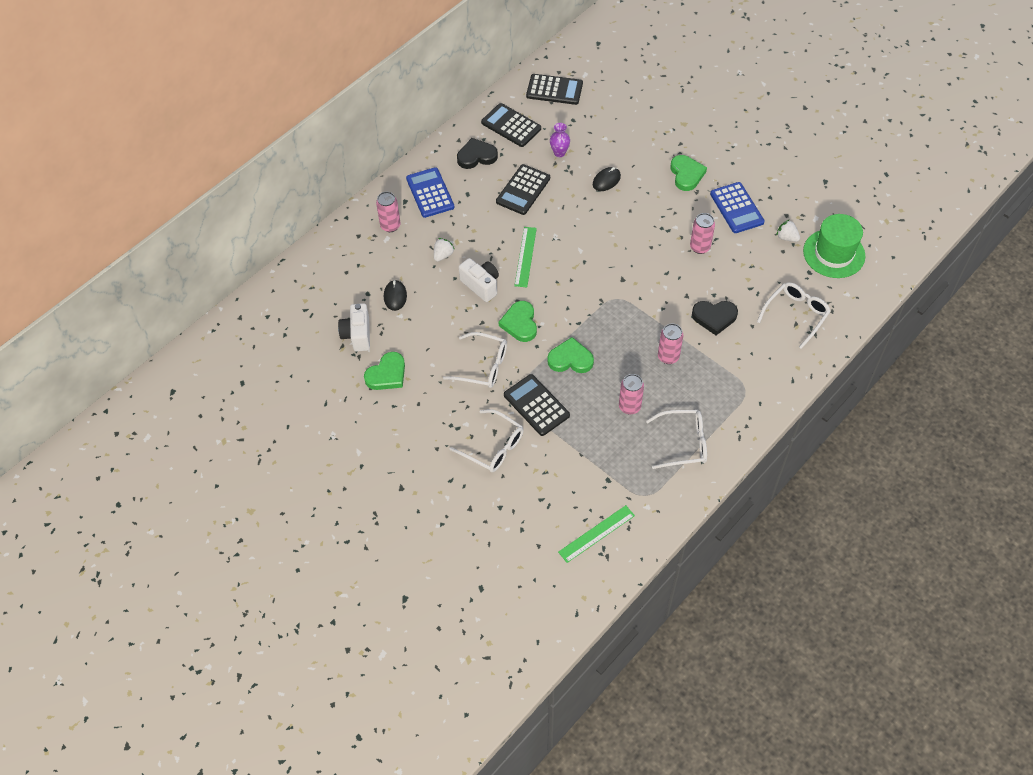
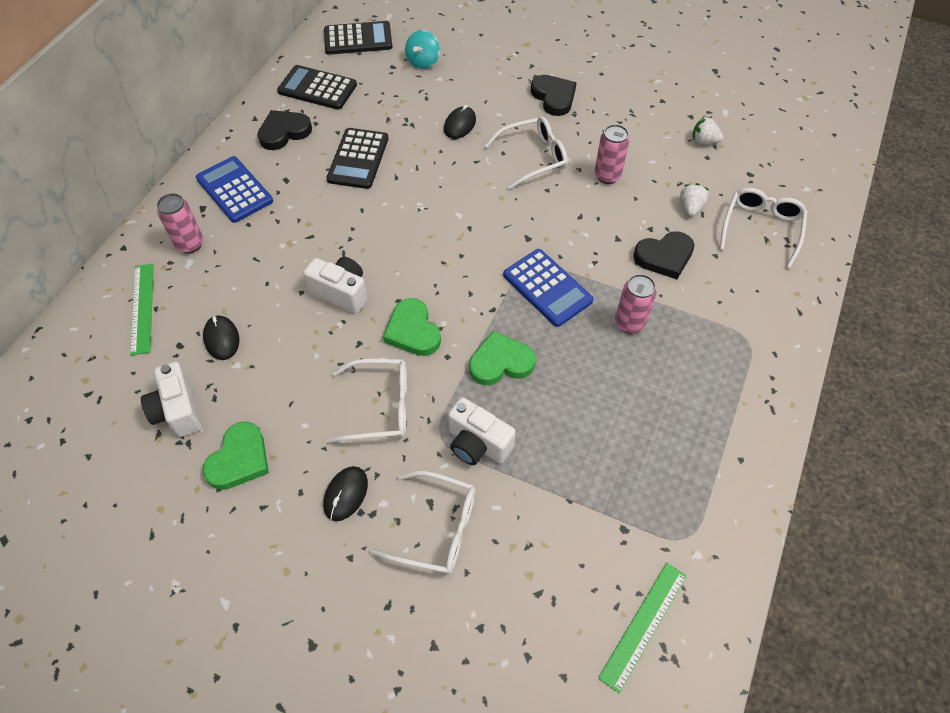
camera: 20 degrees left, 0 degrees up
white strawberry [434,238,455,262] -> white strawberry moved to [680,183,709,216]
black calculator [504,374,570,436] -> white camera [448,397,516,465]
green ruler [514,227,537,288] -> green ruler moved to [130,264,154,355]
purple vase [550,123,570,157] -> none
pink can [619,374,644,414] -> none
white glasses [646,410,707,469] -> white glasses moved to [484,116,568,190]
green heart [671,155,707,191] -> black heart [531,75,577,116]
blue calculator [710,182,765,233] -> blue calculator moved to [503,249,593,327]
green hat [803,214,866,278] -> none
none -> black mouse [323,466,368,521]
none -> turquoise spinning top [405,30,440,69]

